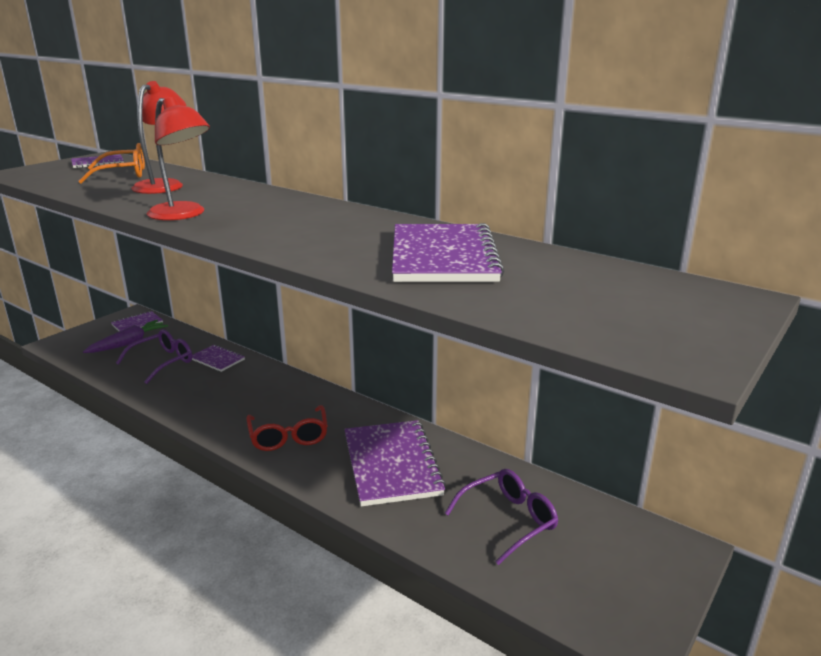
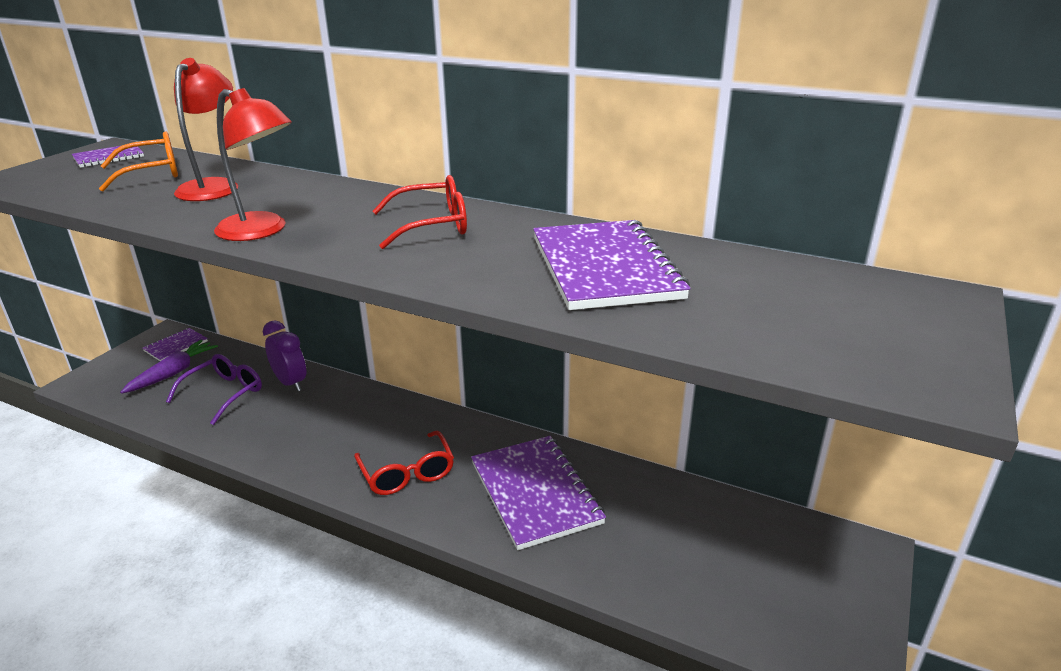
camera: 10 degrees left, 5 degrees up
purple notebook [192,345,245,372] -> purple clock [263,320,306,392]
purple glasses [445,469,558,565] -> none
none -> red glasses [373,175,467,249]

